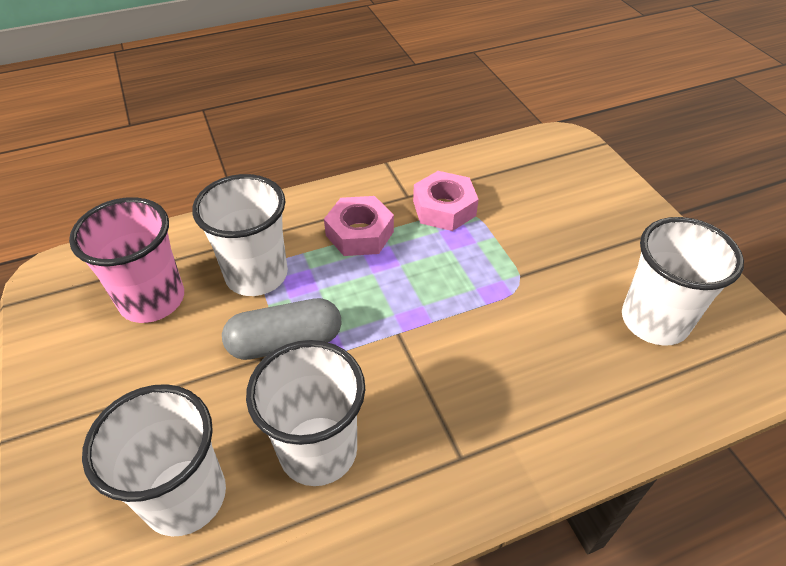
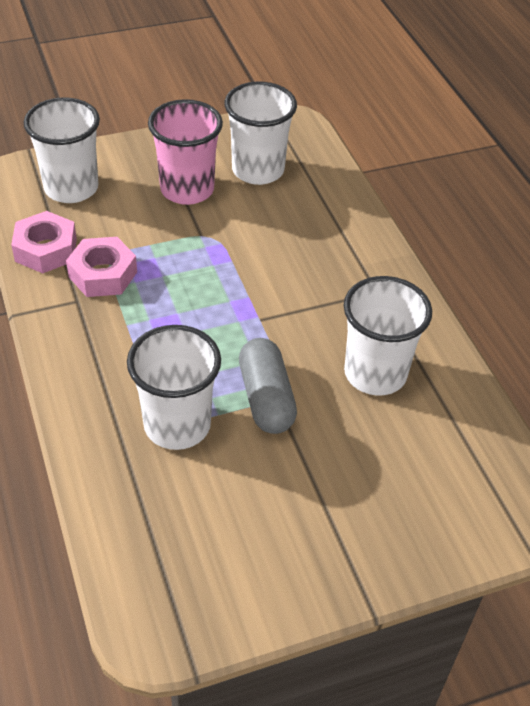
camera: 90 degrees left, 0 degrees up
pink cup [69,197,184,323] -> pink cup moved to [148,99,223,205]
white cup [82,384,226,536] -> white cup moved to [24,97,100,203]
pink nut [324,196,394,256] -> pink nut moved to [11,211,77,273]

